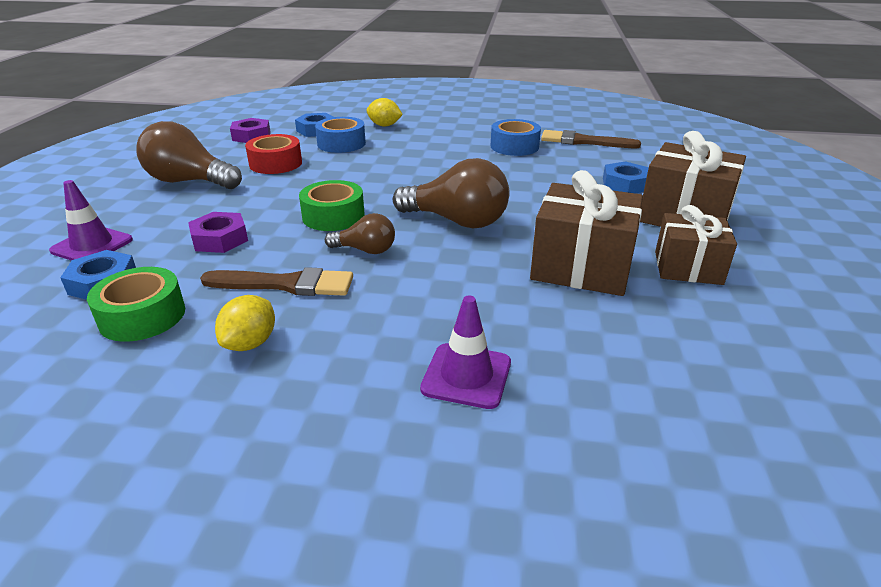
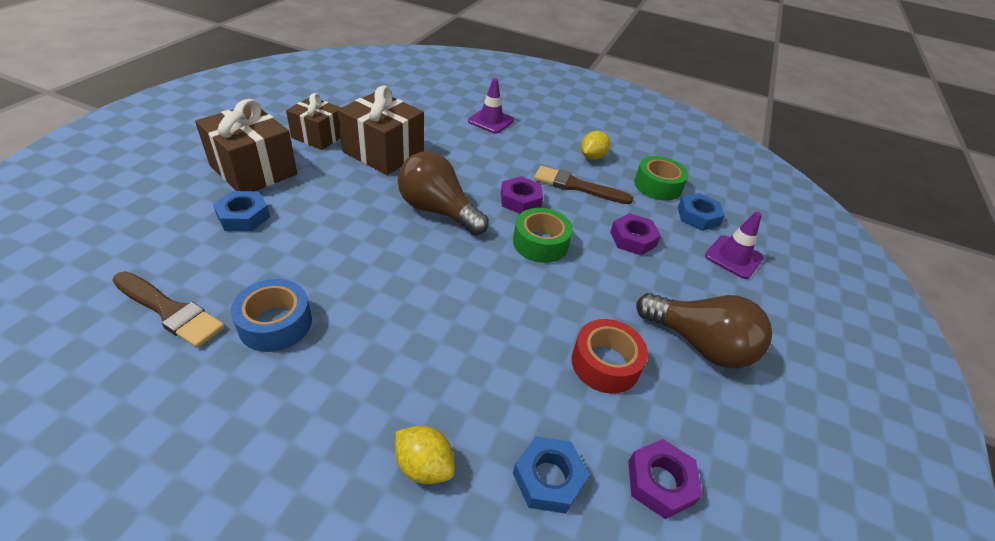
camera: 170 degrees left, 10 degrees up
blue tape [315,117,366,153] -> none
brown light bulb [325,213,395,254] -> purple nut [501,176,543,214]

